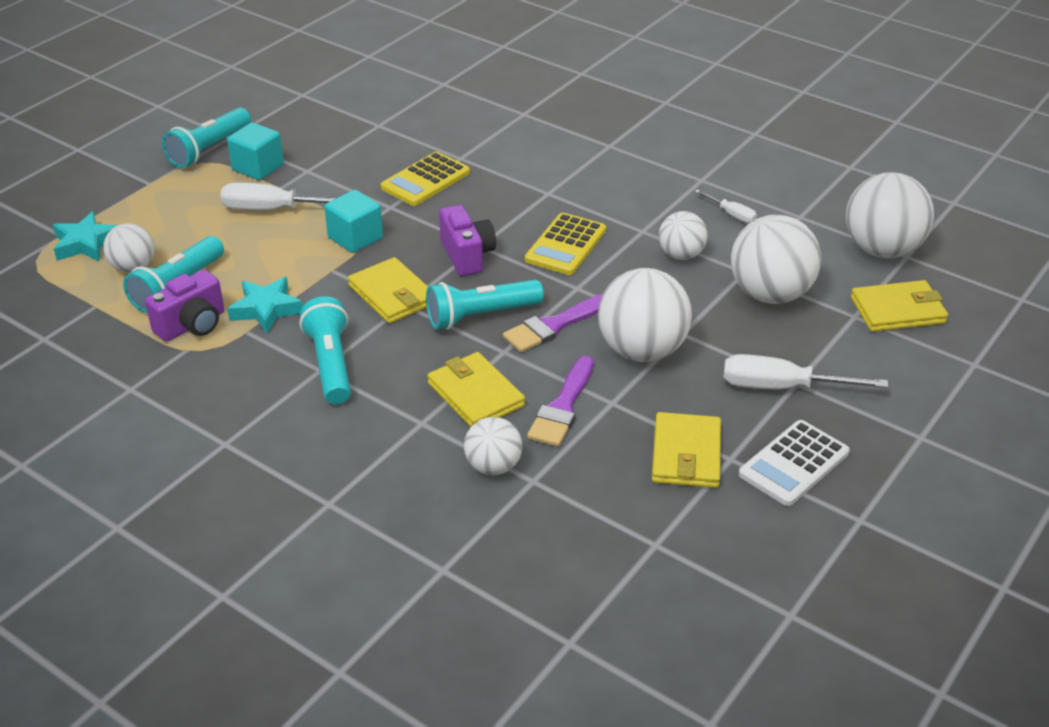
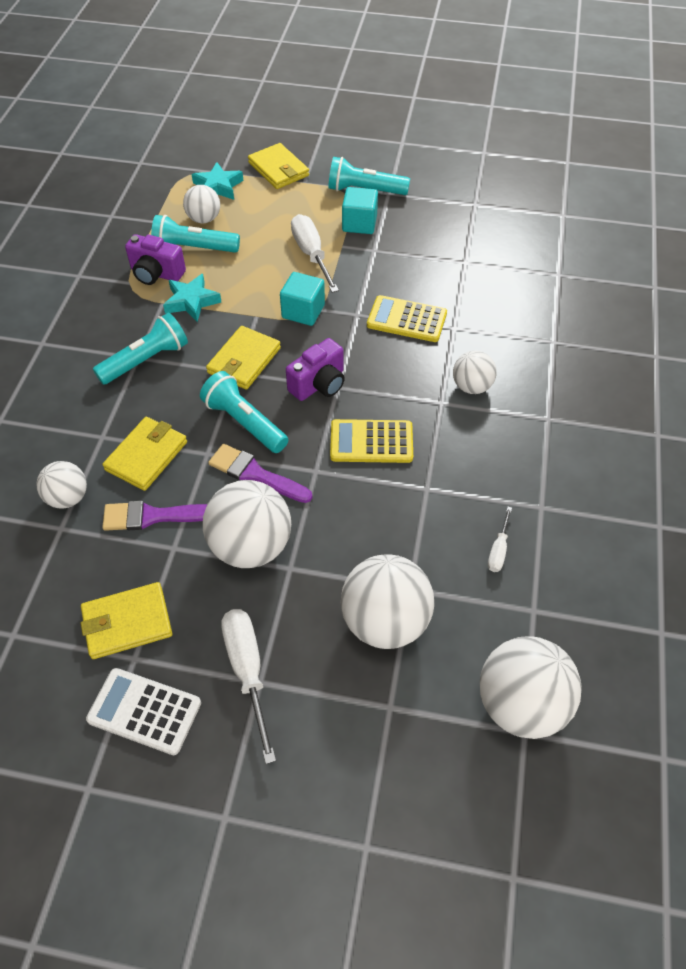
camera: 65 degrees right, 15 degrees up
white ball [659,211,708,260] -> white ball moved to [453,351,497,394]
yellow wallet [851,280,948,332] -> yellow wallet moved to [248,143,309,189]

